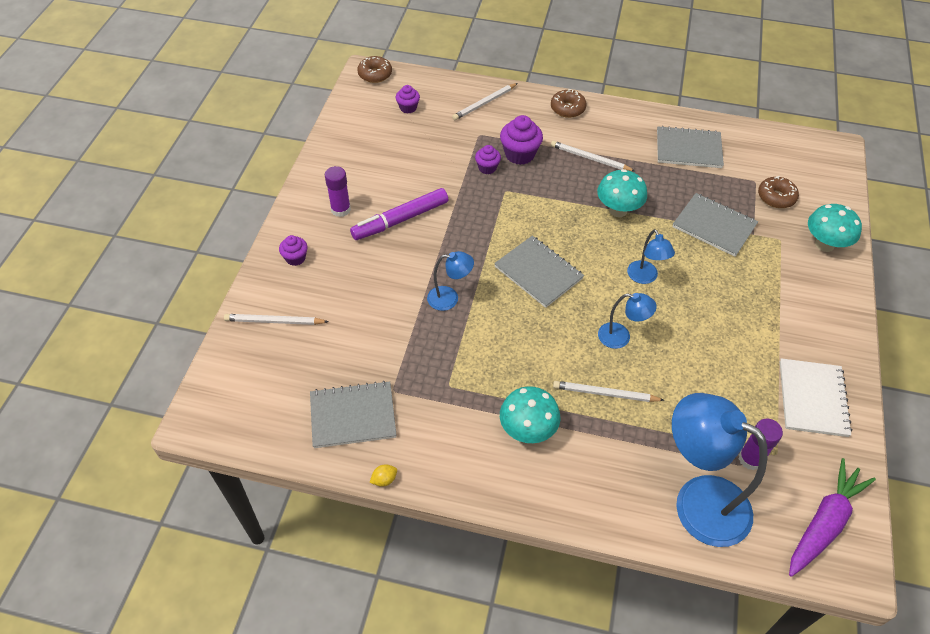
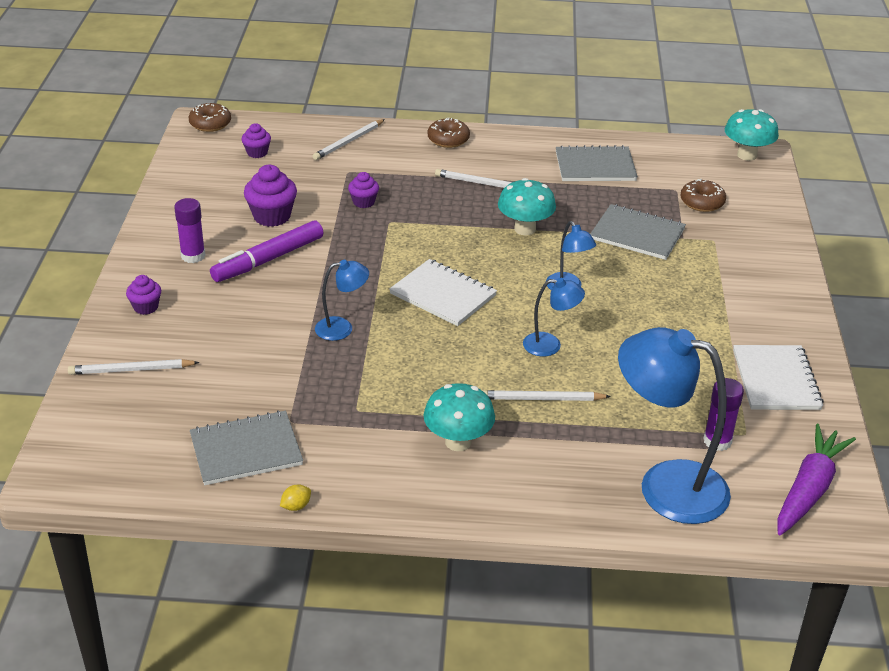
camera: 10 degrees left, 15 degrees down
grey notebook [494,236,584,308] -> white notebook [389,259,497,326]
purple cupcake [500,115,543,165] -> purple cupcake moved to [244,165,297,227]
turquoise mushroom [808,204,862,252] -> turquoise mushroom moved to [725,109,779,161]

